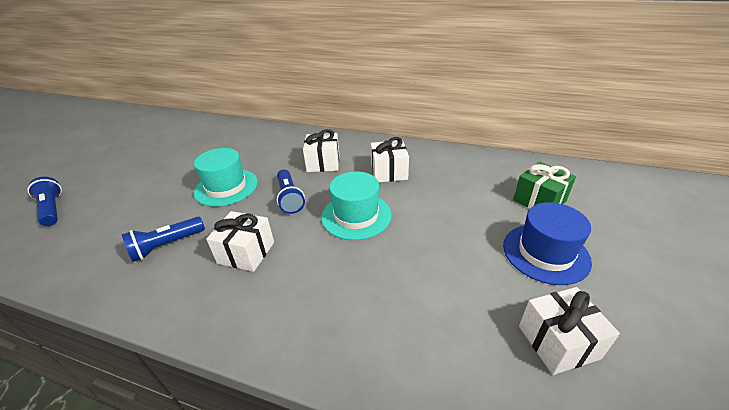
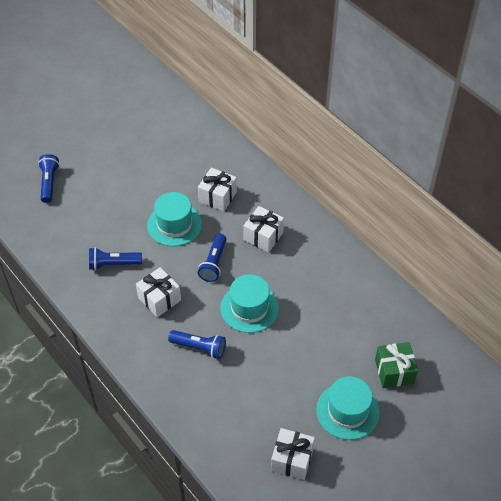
camera: 30 degrees right, 15 degrees up
white gift [371,137,409,183] -> white gift moved to [198,168,237,212]
blue hat [503,202,592,285] -> turquoise hat [316,376,380,440]
none -> blue flashlight [168,330,226,359]

